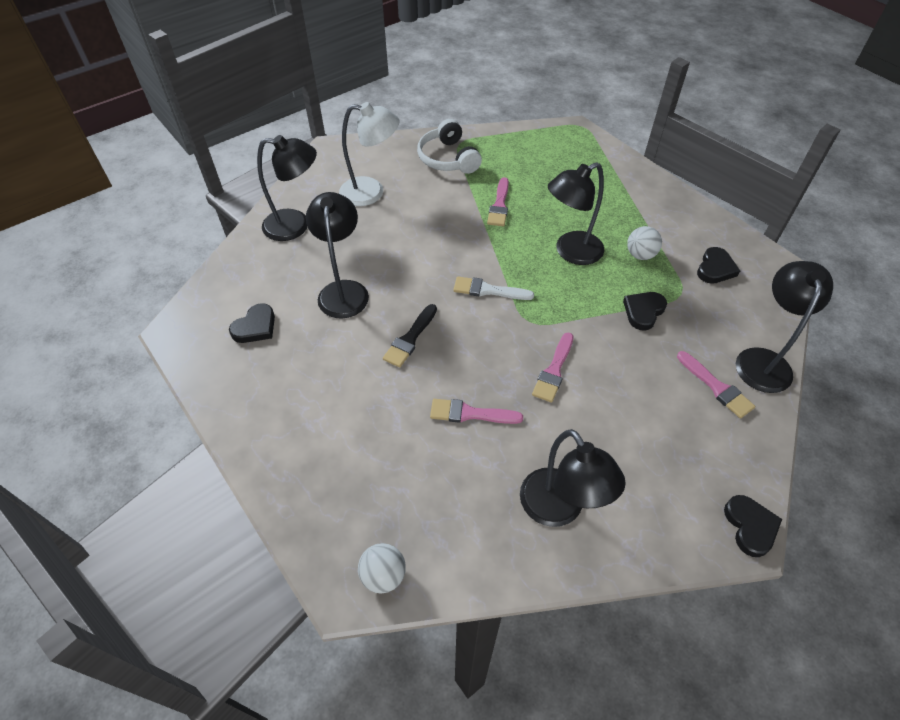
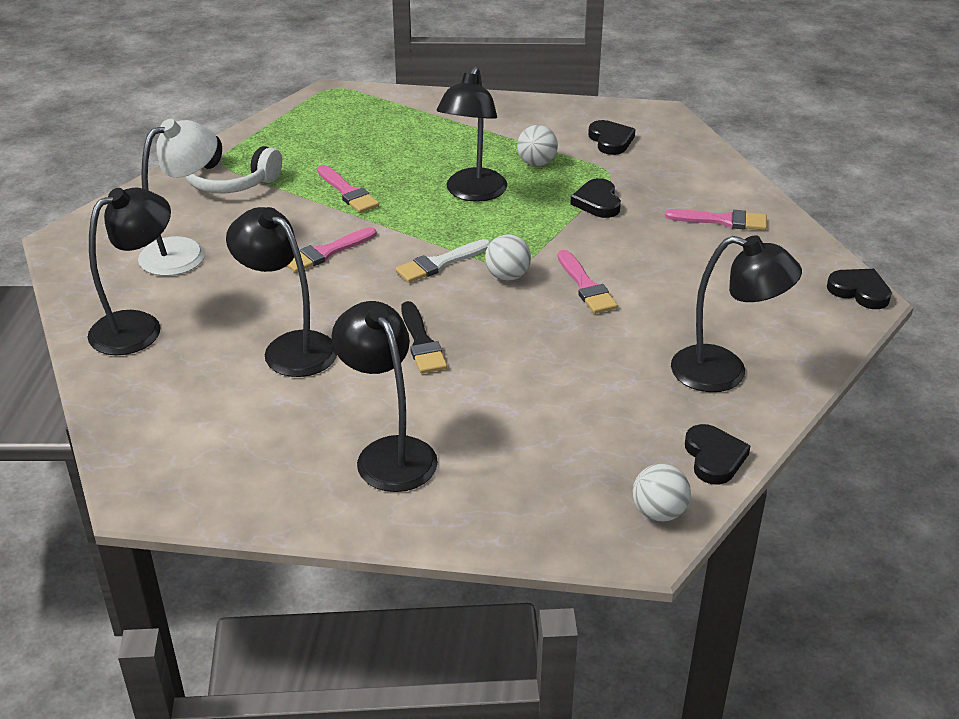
camera: 45 degrees left, 15 degrees down
black heart [229,303,275,343] -> black heart moved to [685,424,751,485]
pink brush [430,399,523,424] -> pink brush moved to [287,227,376,273]
black lamp [736,261,833,393] -> black lamp moved to [332,301,438,492]
none -> white ball [485,234,531,281]

